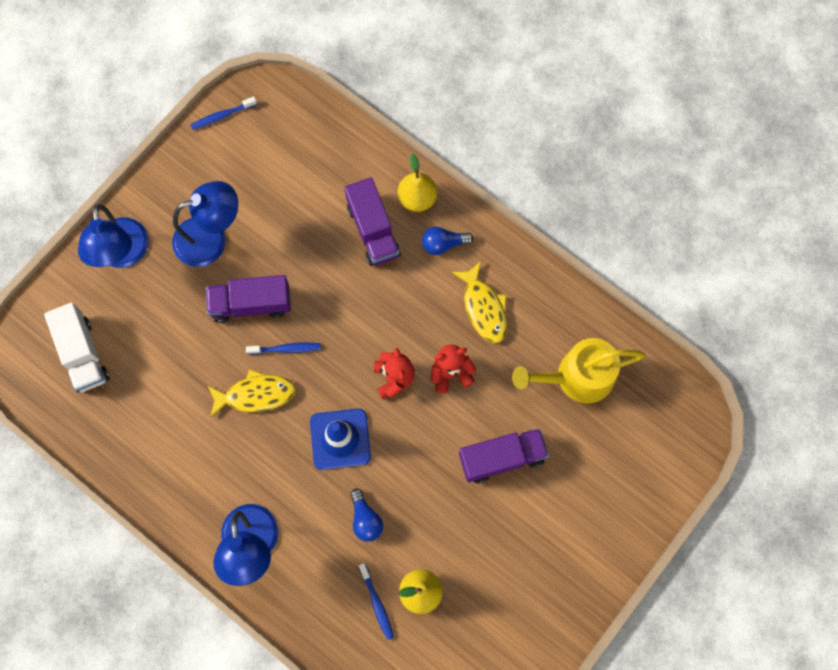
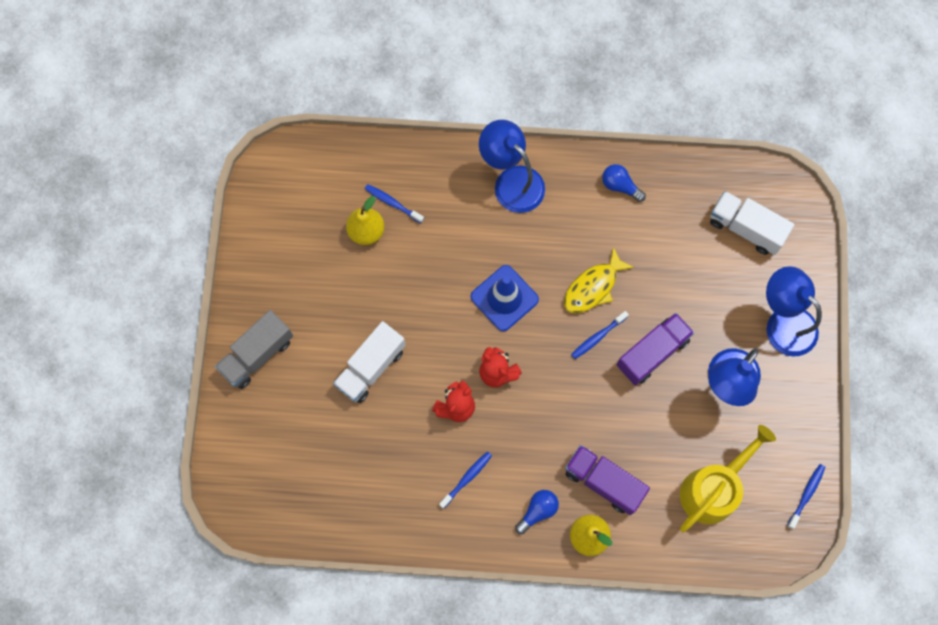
camera: 145 degrees right, 0 degrees up
blue light bulb [350,489,383,542] -> blue light bulb moved to [602,164,646,202]
yellow fish [452,261,507,343] -> blue toothbrush [439,451,492,509]
purple truck [459,428,549,483] -> white truck [333,321,406,403]
yellow watering can [512,338,645,403] -> yellow watering can moved to [680,425,776,533]
none -> grey truck [215,310,293,389]

